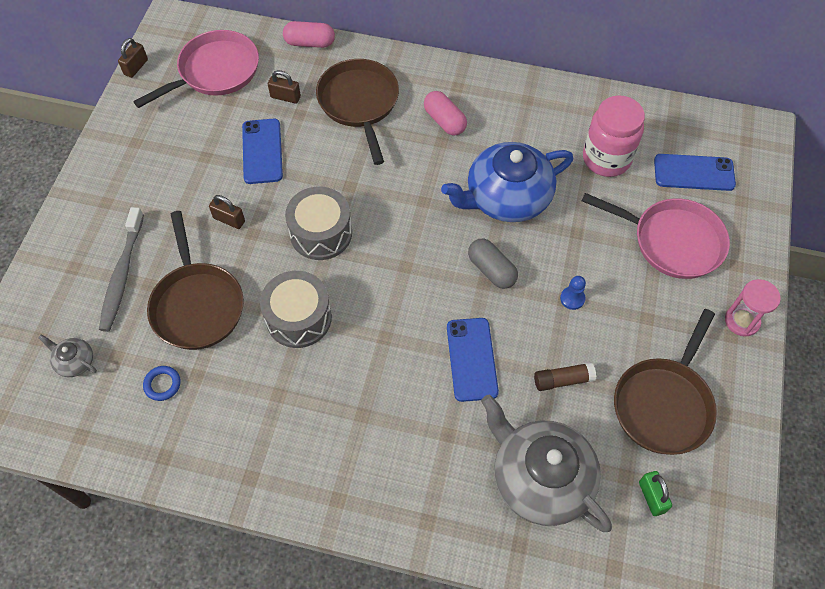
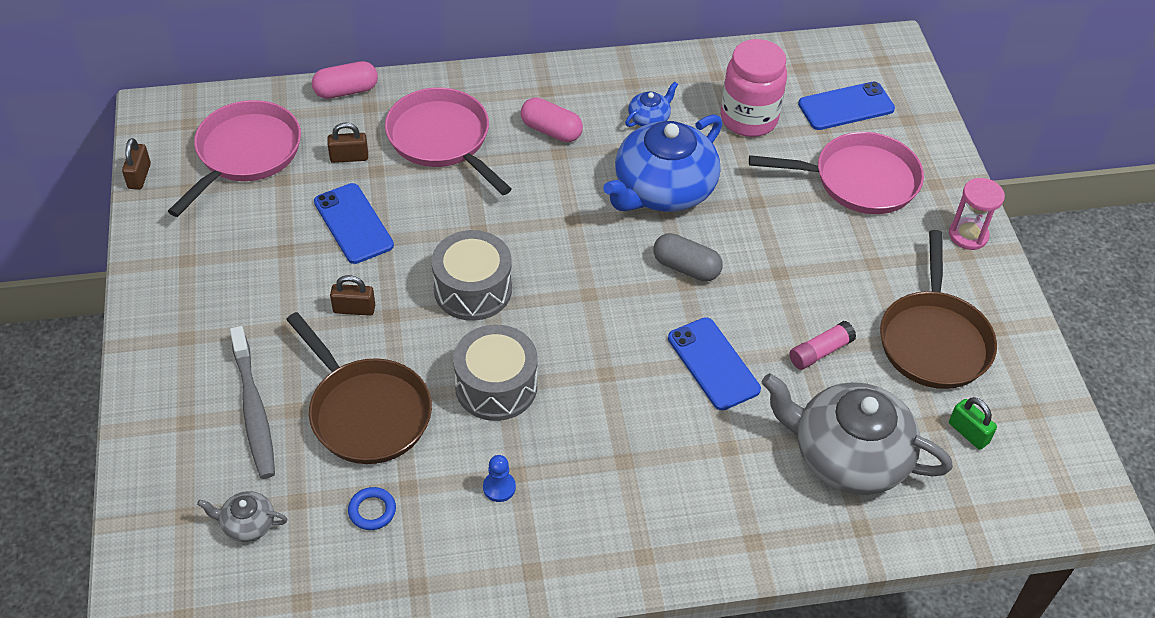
camera: 25 degrees left, 10 degrees down
brown pan [316,59,399,165] -> pink pan [385,87,512,195]
brown glue stick [534,362,596,391] -> pink glue stick [789,321,856,370]
blue pawn [560,276,586,310] -> blue pawn moved to [483,455,516,502]
none -> blue teapot [625,82,678,127]

